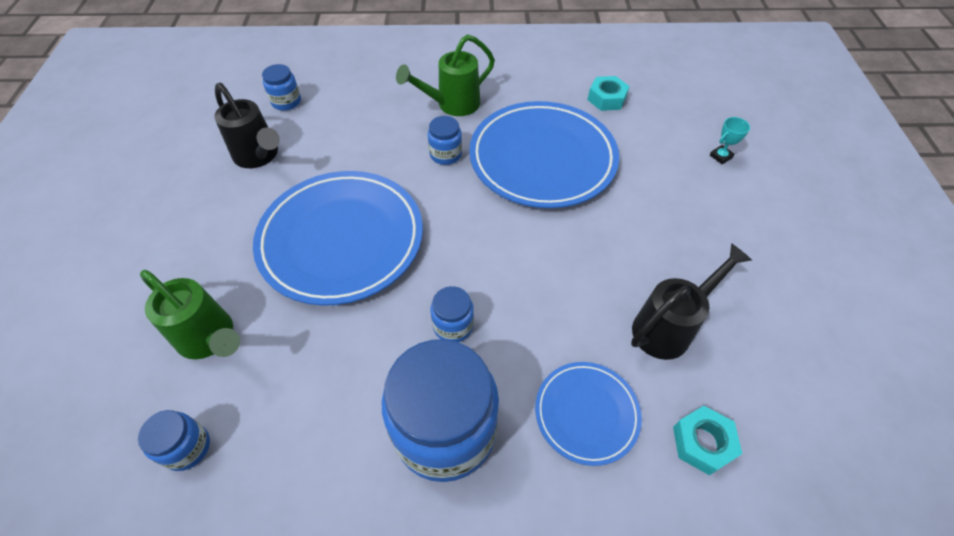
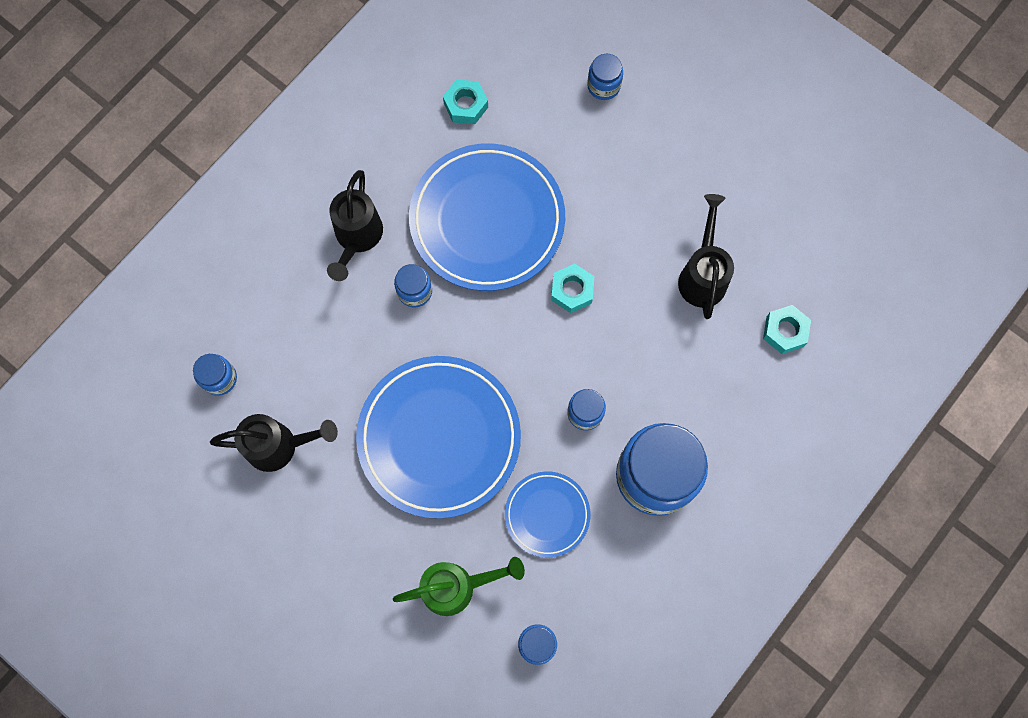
camera: 50 degrees left, 20 degrees up
green watering can [396,34,495,116] -> black watering can [327,170,383,281]
blue plate [535,362,642,466] -> blue plate moved to [505,471,591,558]
turquoise trophy [710,117,750,164] -> blue jar [587,54,623,100]
none -> turquoise nut [551,264,594,313]

